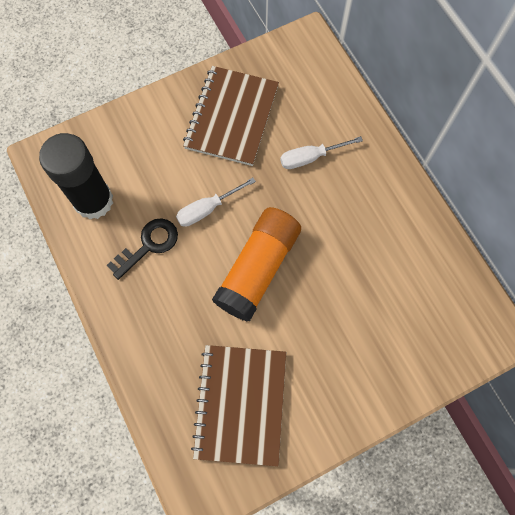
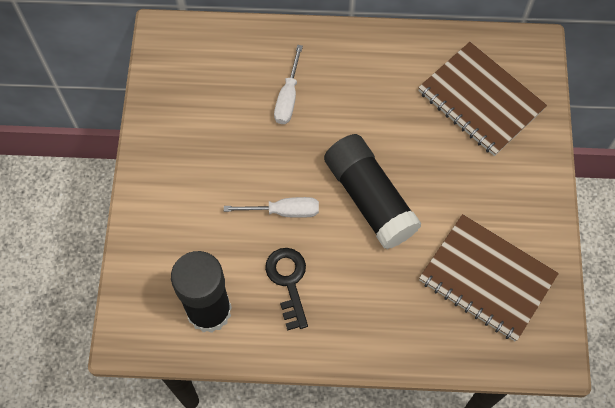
camera: 60 degrees left, 5 degrees down
white screwdriver [176,178,256,227] -> white screwdriver turned 90 degrees counterclockwise [224,197,319,218]
brown notebook [183,66,279,166] -> brown notebook moved to [418,42,547,156]
orange glue stick [212,207,301,322] -> black glue stick [324,134,422,249]

